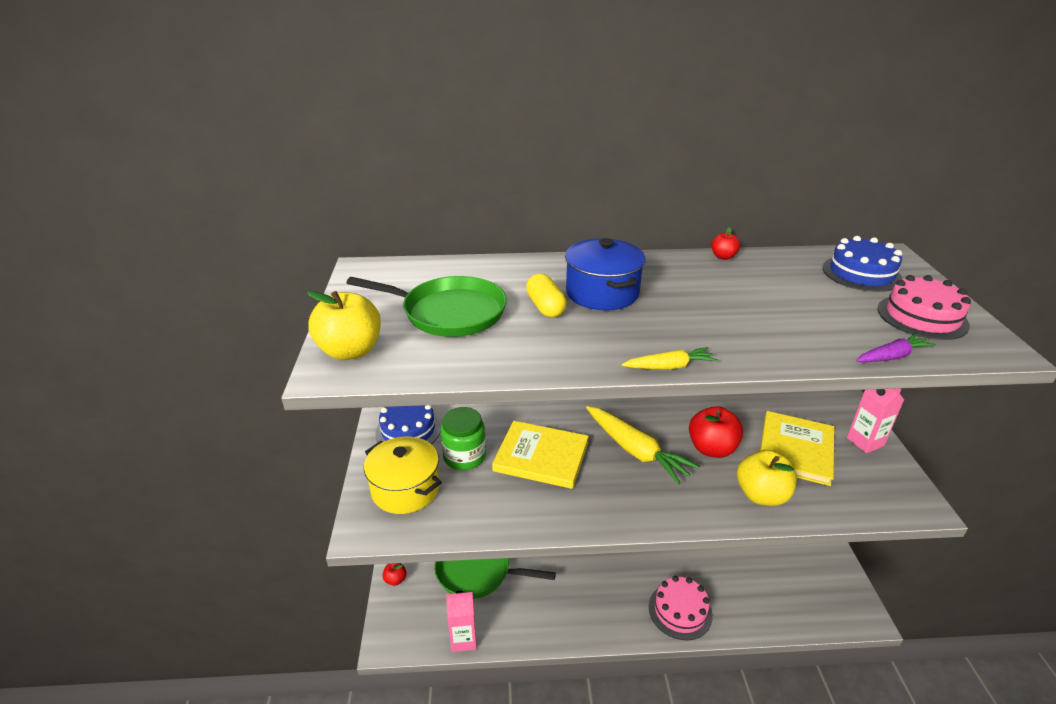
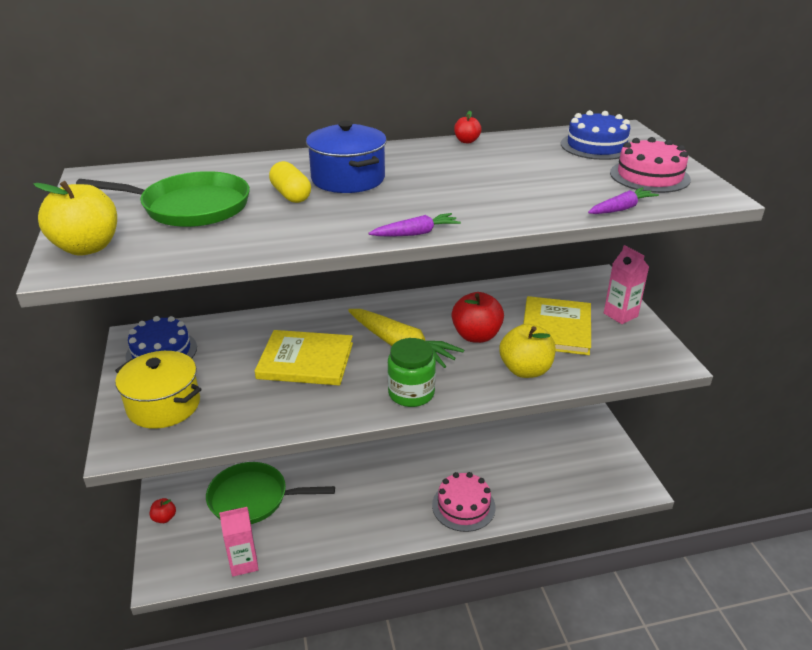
camera: 10 degrees left, 0 degrees up
green jar [441,407,486,470] -> green jar moved to [387,338,436,407]
yellow carrot [622,347,718,369] -> purple carrot [369,213,461,236]

